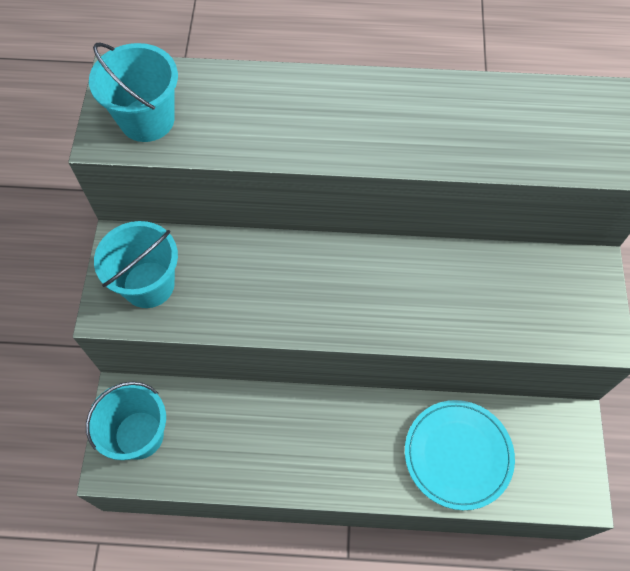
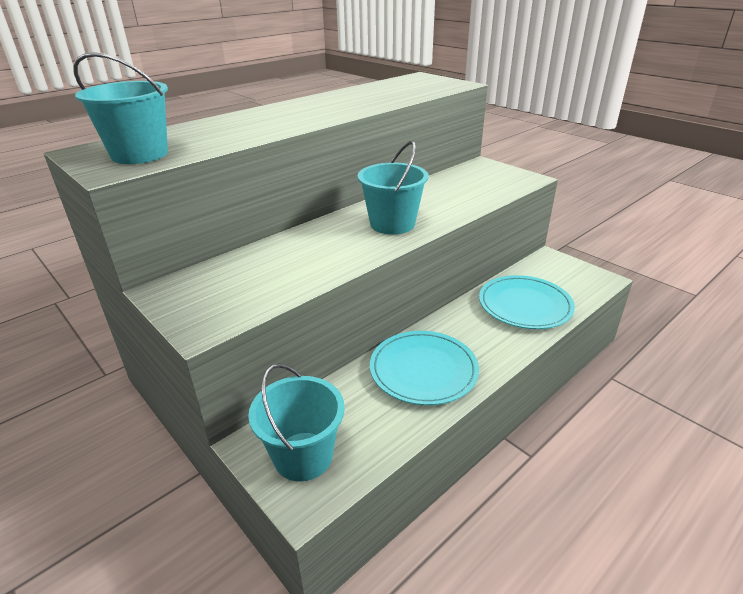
camera: 45 degrees left, 30 degrees down
turquoise bucket [94,221,178,308] -> turquoise bucket moved to [358,141,429,235]
none -> turquoise plate [370,331,479,405]

